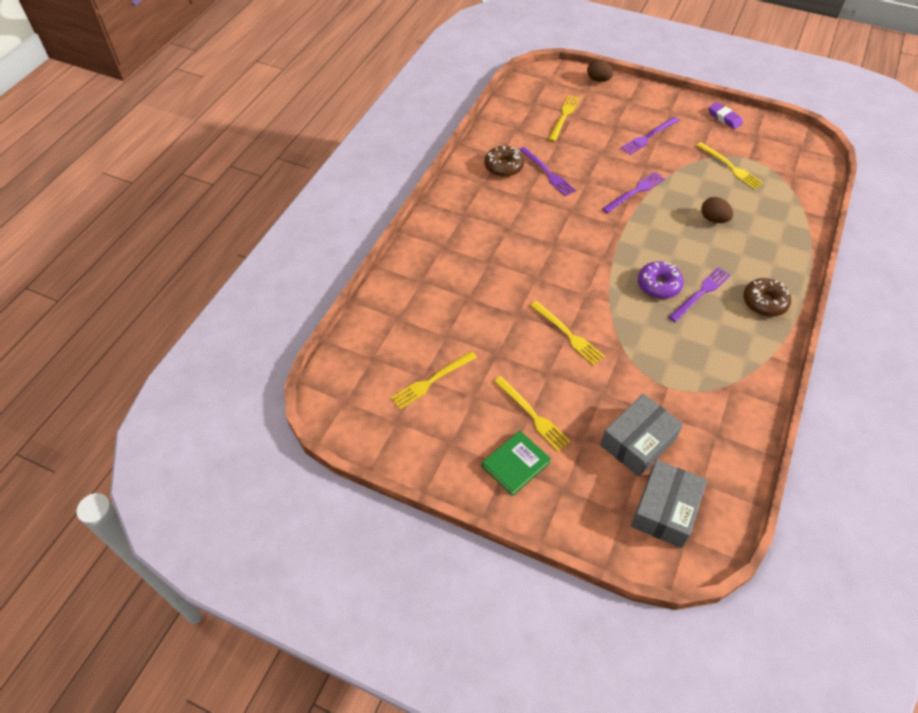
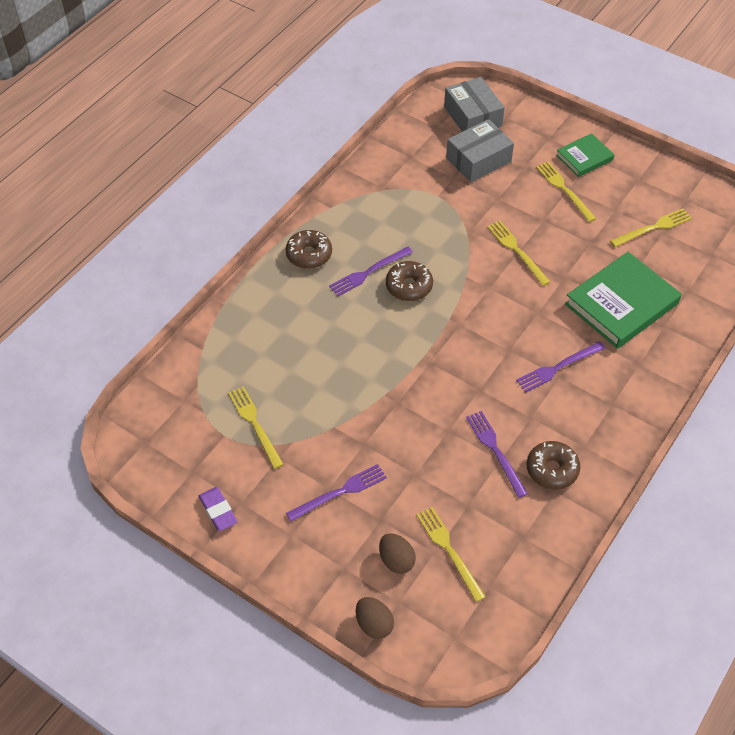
camera: 170 degrees left, 0 degrees up
yellow fork [548,95,580,142] -> yellow fork turned 120 degrees clockwise [416,507,486,602]
purple fork [602,172,665,213] -> purple fork moved to [516,341,605,392]
grey box [631,460,707,548] -> grey box turned 60 degrees counterclockwise [444,77,505,132]
purple donut [638,261,684,299] -> brown donut [386,261,433,301]
brown egg [701,197,733,223] -> brown egg moved to [379,533,416,574]
none -> green book [565,252,682,349]

